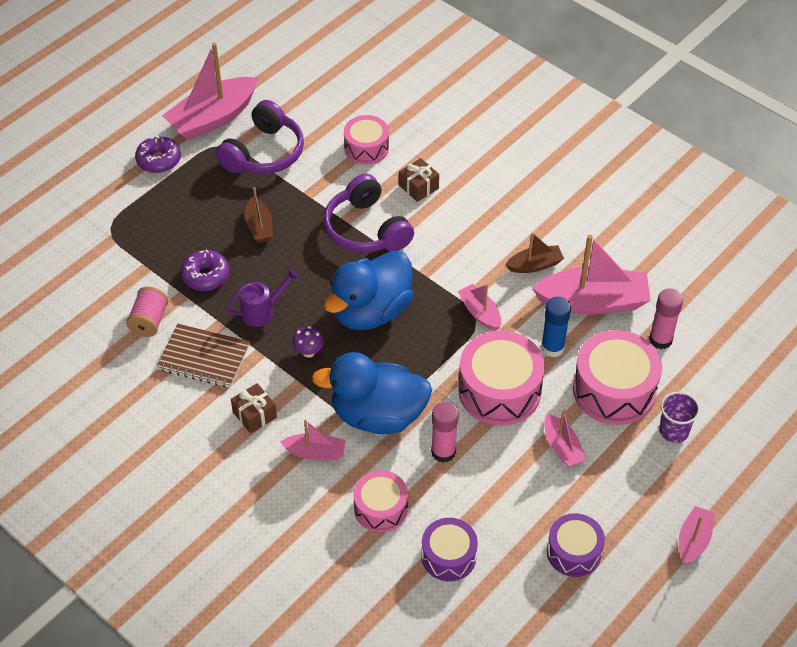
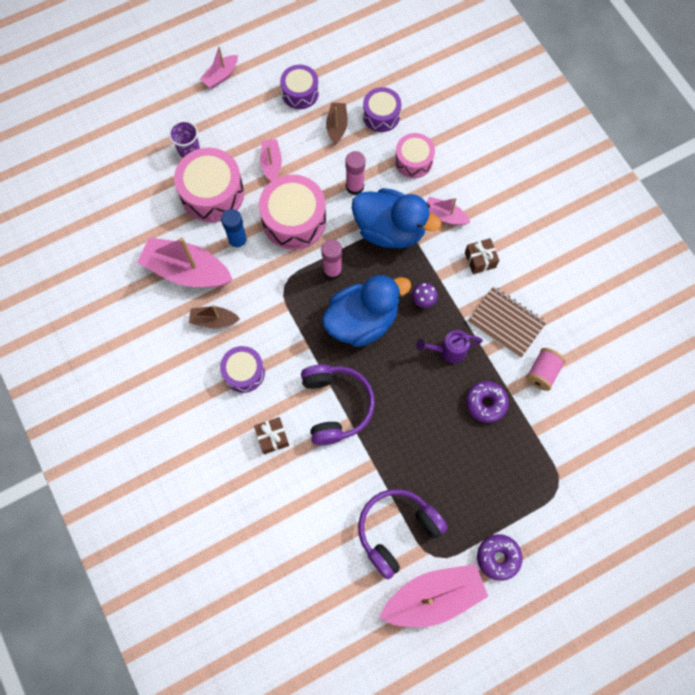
camera: 160 degrees left, 20 degrees up
brown boat [245,187,273,243] -> brown boat moved to [326,103,348,145]
pink drum [344,115,389,165] -> none
pink boat [458,284,501,331] -> none
pink glue stick [649,288,683,349] -> pink glue stick moved to [321,239,342,280]
none -> purple drum [220,346,265,393]

